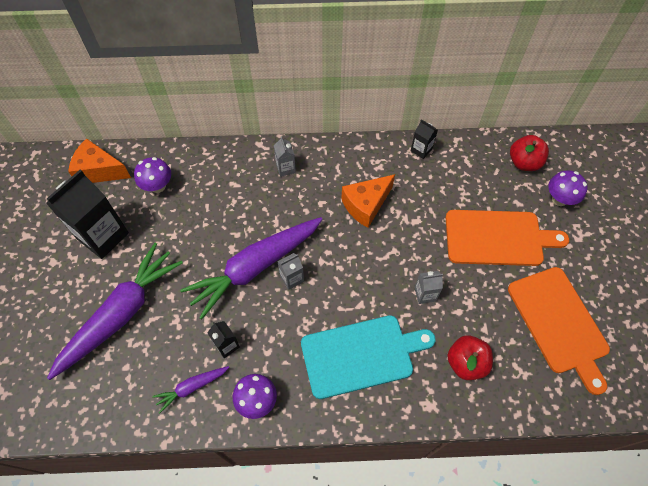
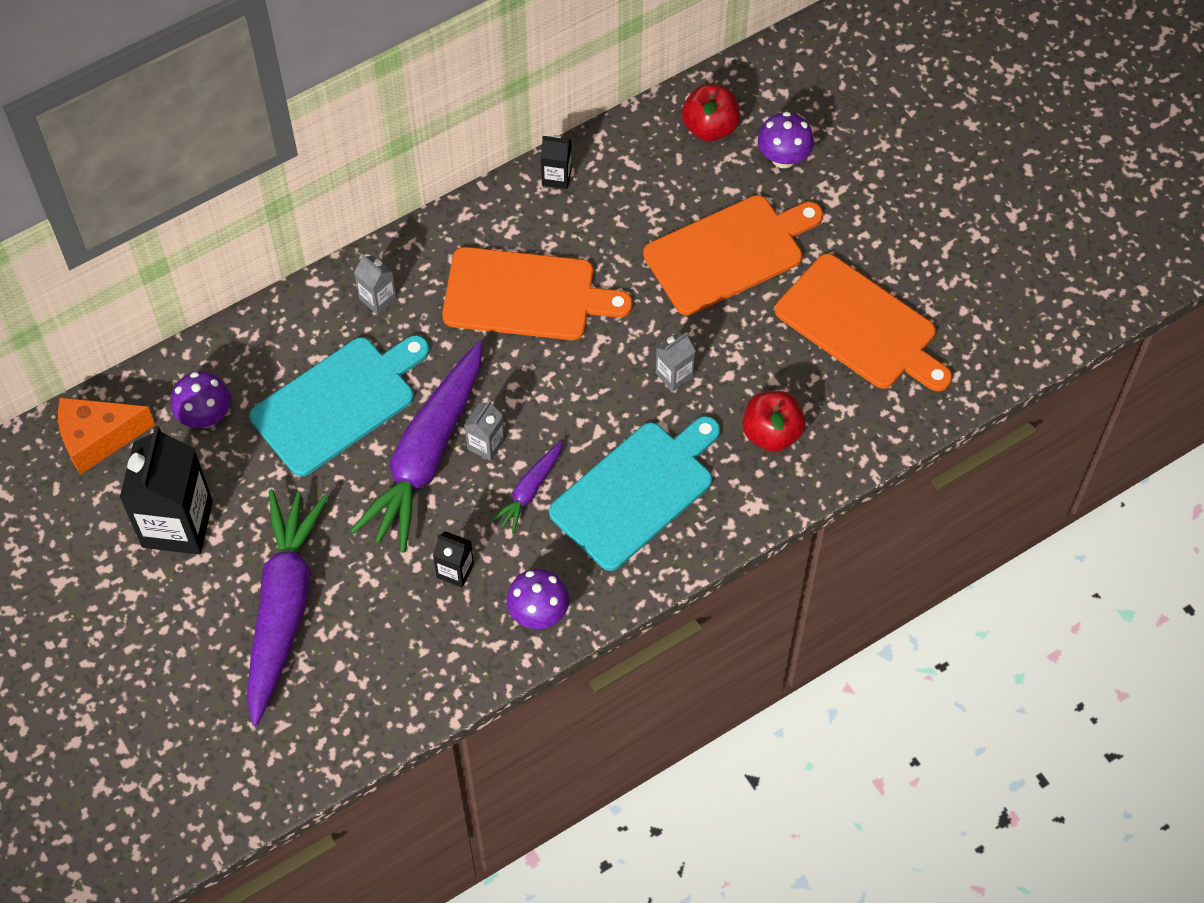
camera: 30 degrees left, 0 degrees up
purple carrot [152,366,229,413] -> purple carrot moved to [491,441,562,533]
orange cheese [341,174,395,228] -> orange cutting board [442,247,633,340]
none -> turquoise cutting board [249,335,429,477]

